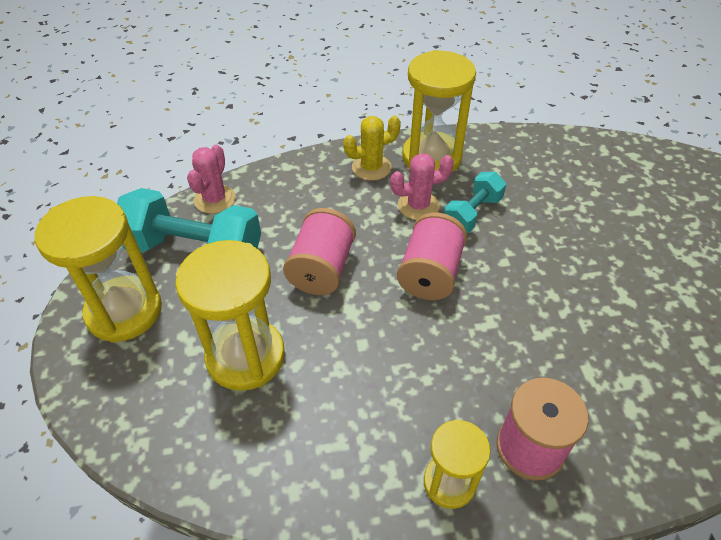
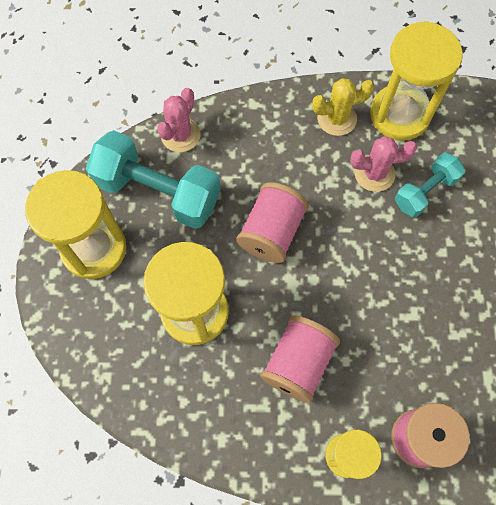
camera: 10 degrees right, 20 degrees up
pink spool [397,212,467,300] -> pink spool moved to [261,315,340,403]

